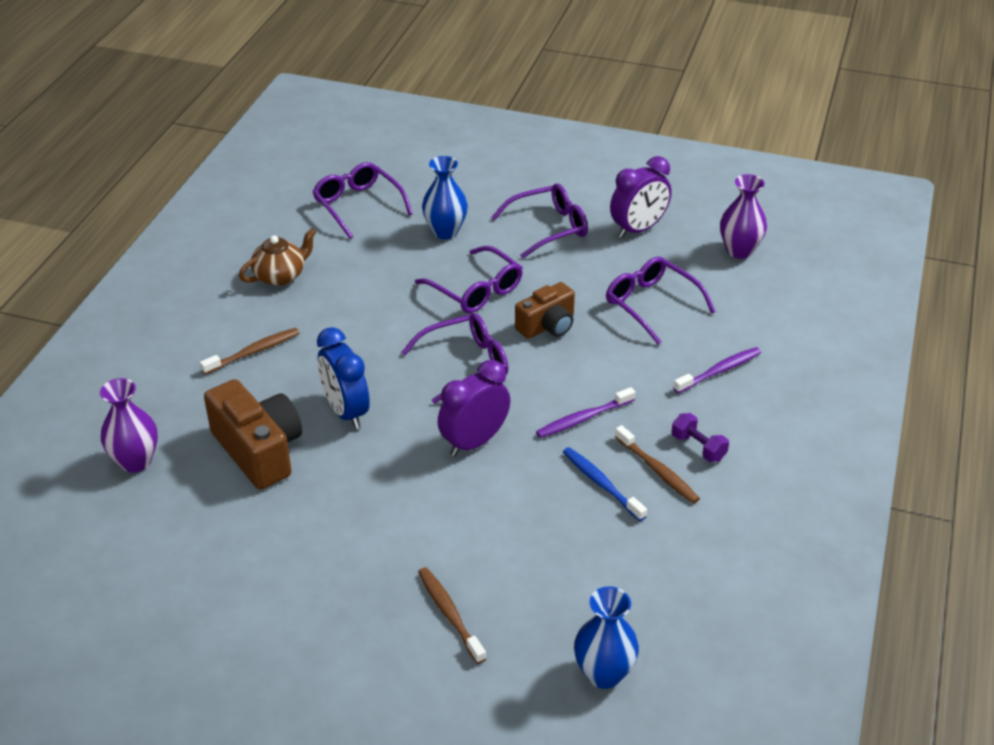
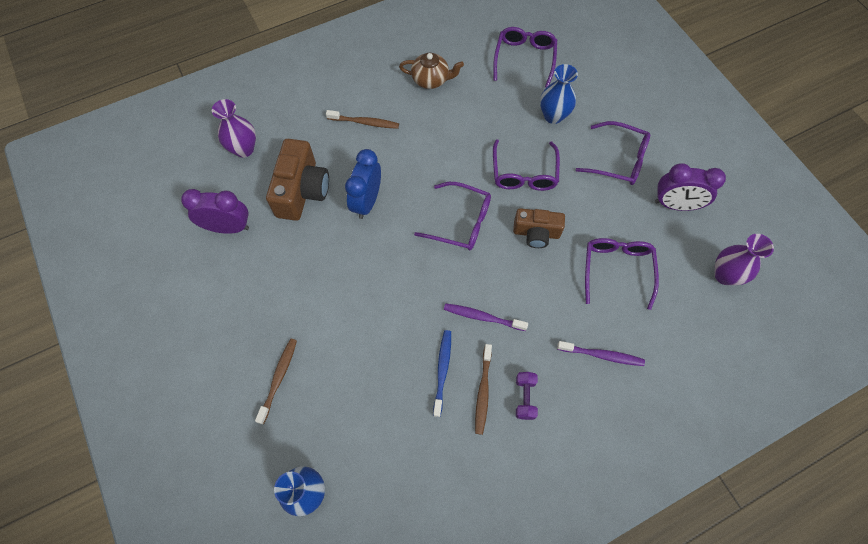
camera: 45 degrees right, 25 degrees up
purple clock [438,360,510,456] -> purple clock moved to [181,189,249,234]

